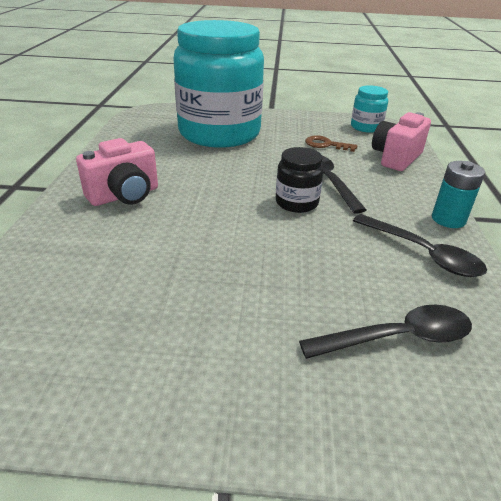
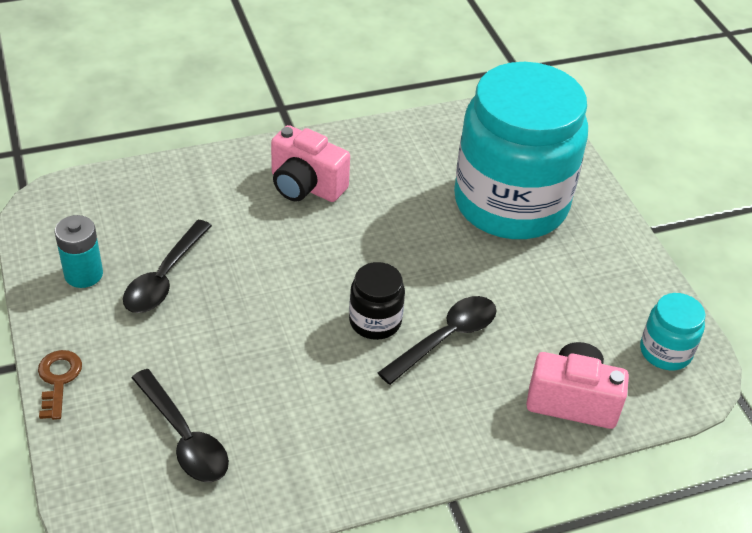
camera: 65 degrees right, 10 degrees up
brown key [305,135,357,152] -> brown key moved to [38,350,82,420]
black spoon [353,214,487,277] -> black spoon moved to [123,220,212,313]
turquoise battery [432,161,485,228] -> turquoise battery moved to [55,215,103,288]

